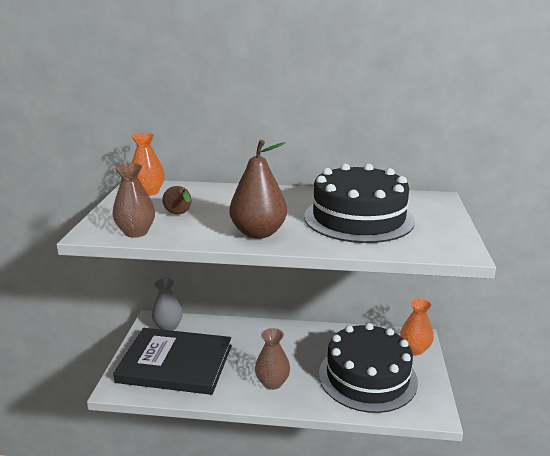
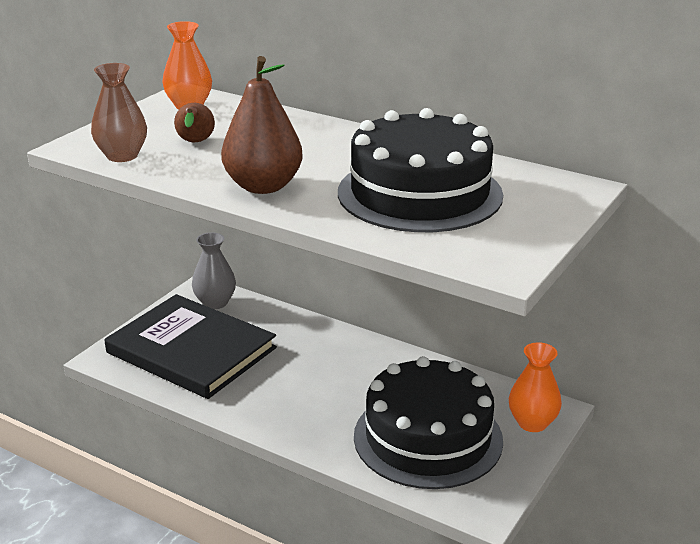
camera: 25 degrees right, 5 degrees up
brown vase [255,328,290,390] -> none

